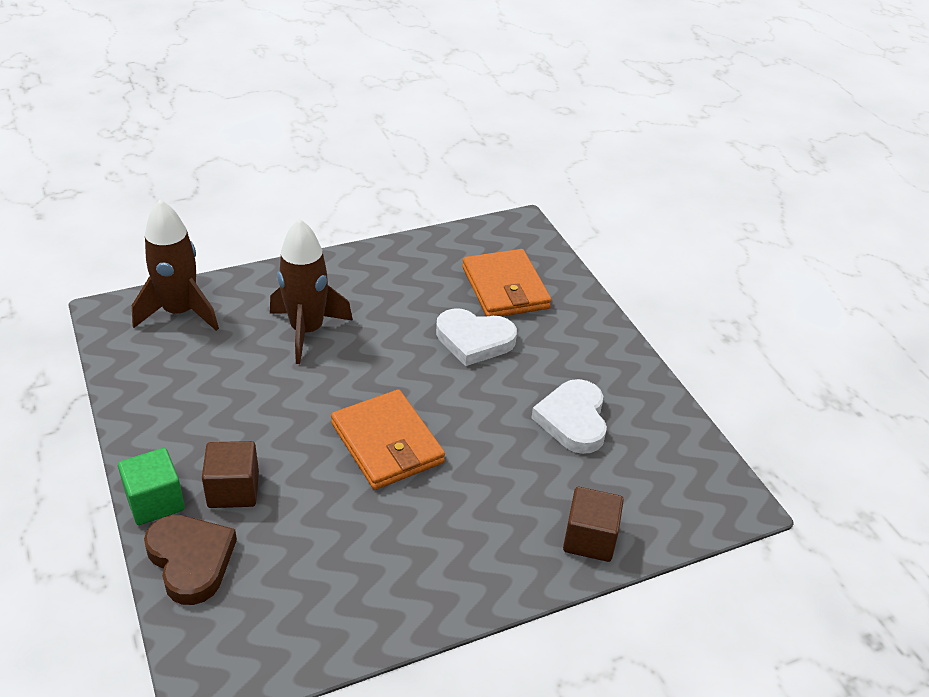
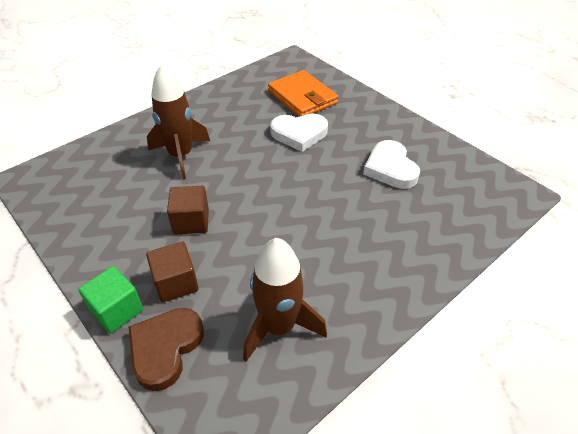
camera: 15 degrees left, 5 degrees up
brown rocket [132,200,219,331] -> brown rocket moved to [243,238,327,362]
brown heart [144,515,237,605] -> brown heart turned 105 degrees counterclockwise [129,308,204,391]
orange wallet [331,389,445,490] -> none
brown cube [563,487,624,562] -> brown cube moved to [167,186,209,235]

